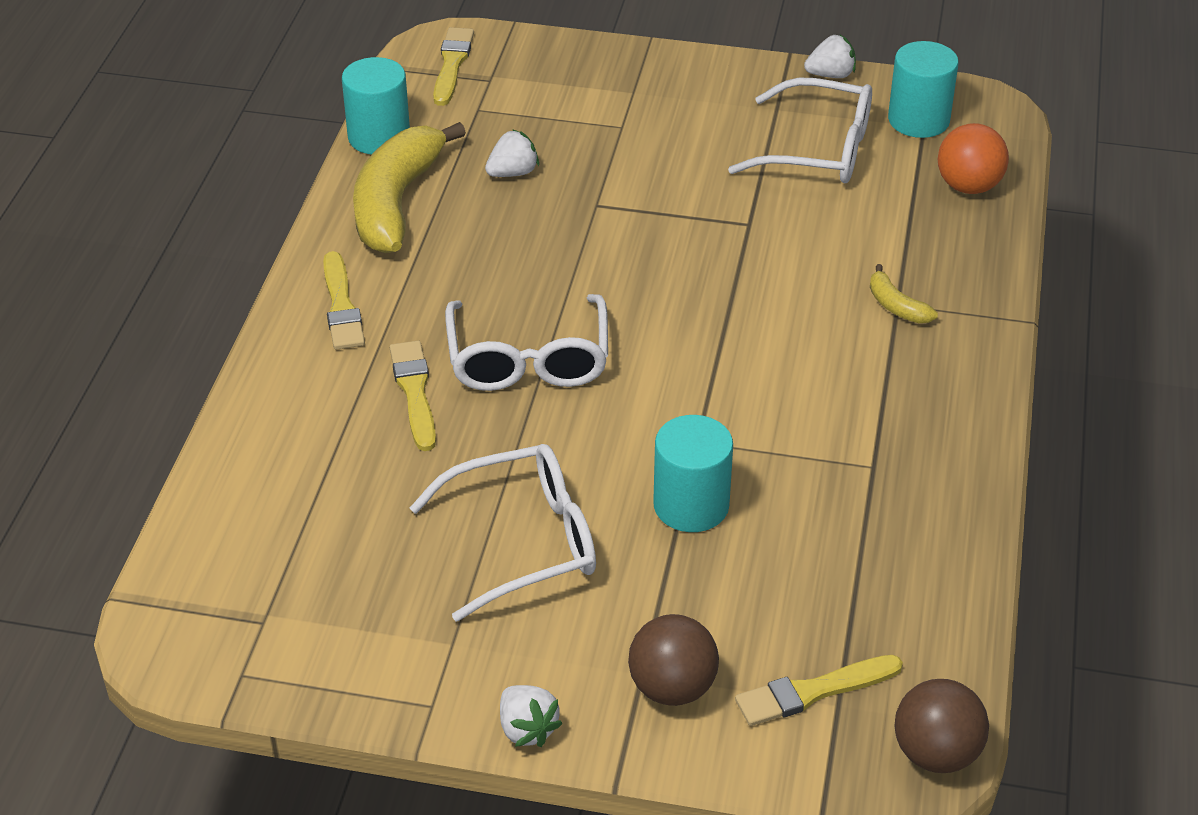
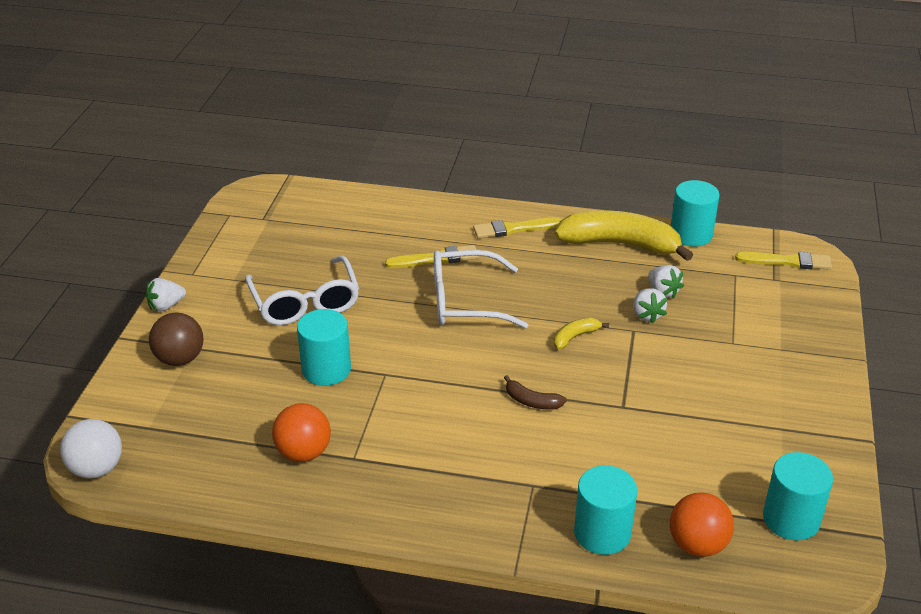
camera: 90 degrees right, 5 degrees down
white glasses [728,78,872,183] -> none
yellow brush [735,655,903,726] -> none
white strawberry [804,35,856,78] -> white strawberry moved to [633,288,667,324]
yellow banana [870,264,938,323] -> yellow banana moved to [554,318,609,350]
brown ball [894,679,989,773] -> white ball [60,419,122,479]
none -> orange ball [272,403,331,462]
none -> brown banana [504,375,567,410]
none -> turquoise cylinder [574,465,637,555]

